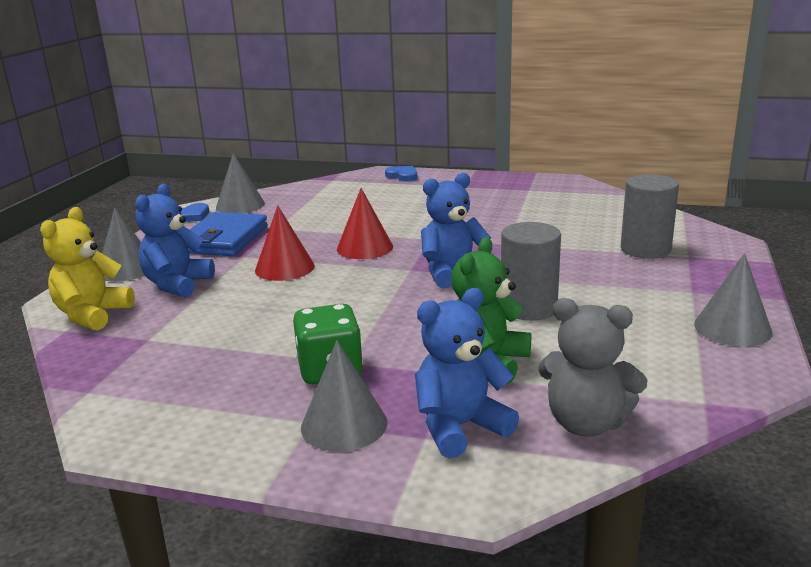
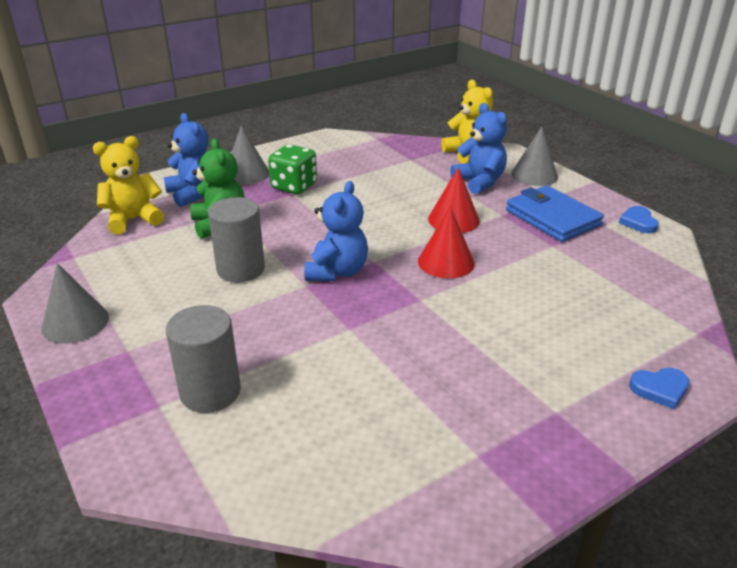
camera: 130 degrees right, 10 degrees up
grey cone [216,153,265,213] -> none
blue teddy bear [415,288,519,458] -> blue teddy bear turned 45 degrees counterclockwise [164,113,209,207]
grey teddy bear [538,298,648,437] -> yellow teddy bear [93,136,164,235]

